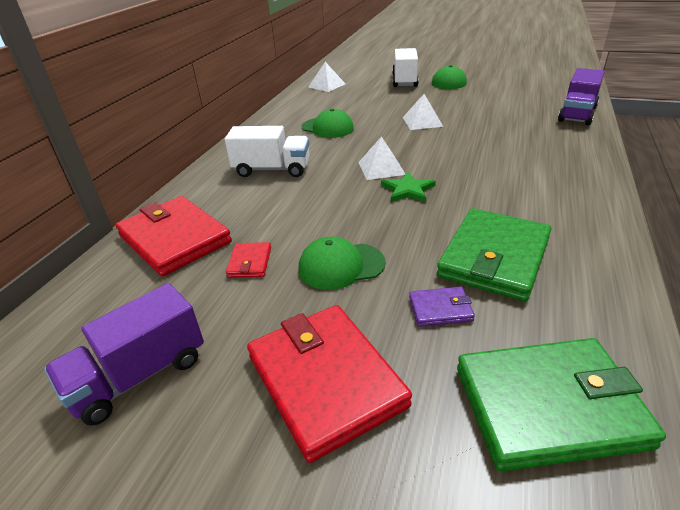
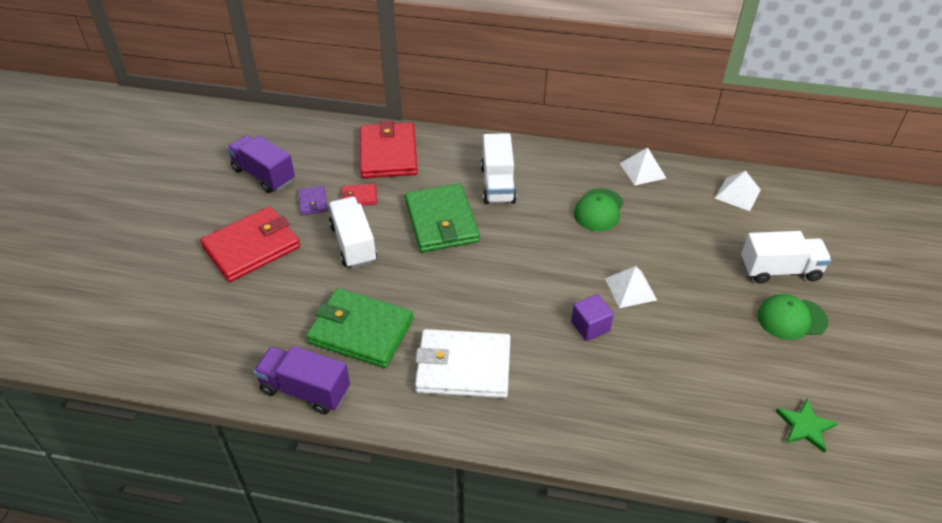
camera: 80 degrees right, 10 degrees up
red wallet [116,196,232,277] -> red wallet turned 45 degrees counterclockwise [360,120,418,178]
green cap [299,236,385,290] -> white truck [329,197,377,268]
white pyramid [358,136,406,180] -> white pyramid moved to [620,147,666,186]
green star [381,172,436,202] -> green star moved to [775,398,838,453]
purple wallet [409,287,475,327] -> purple wallet moved to [298,186,328,215]
green wallet [457,338,666,471] -> green wallet moved to [405,184,480,252]
purple truck [558,68,605,125] -> purple truck moved to [253,346,350,415]
none -> white wallet [415,329,511,398]
none -> purple cube [571,294,614,341]

